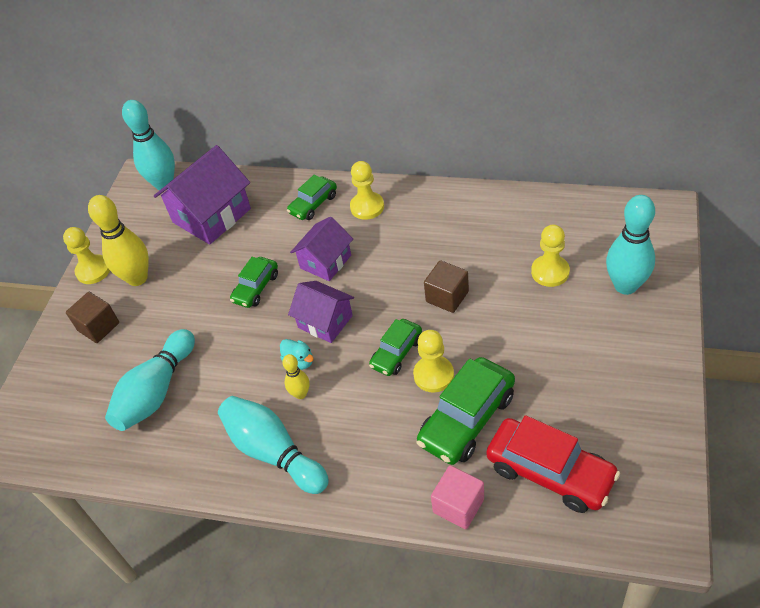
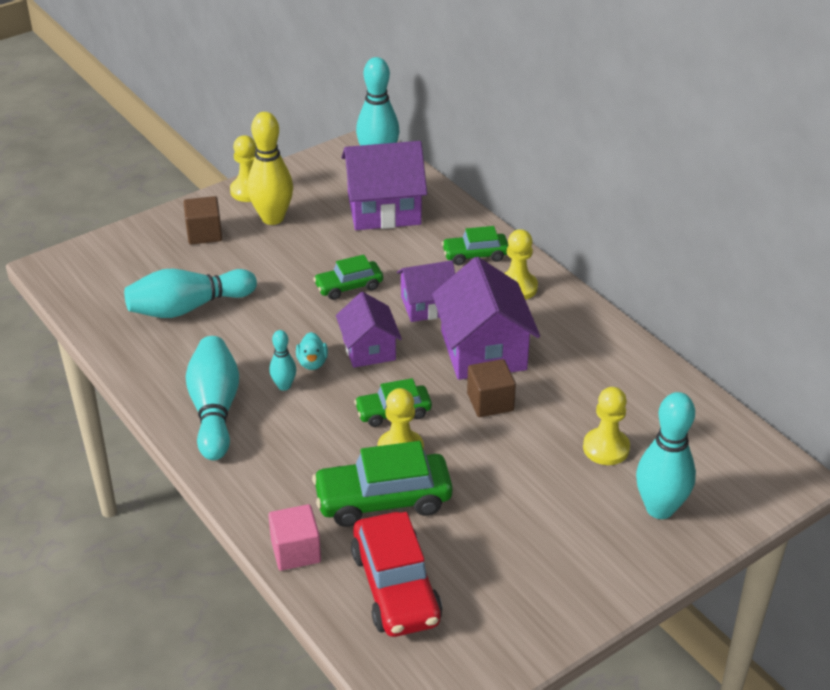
camera: 35 degrees right, 10 degrees down
yellow bowling pin [282,354,310,399] -> turquoise bowling pin [269,330,296,391]
none -> purple house [432,257,540,380]

